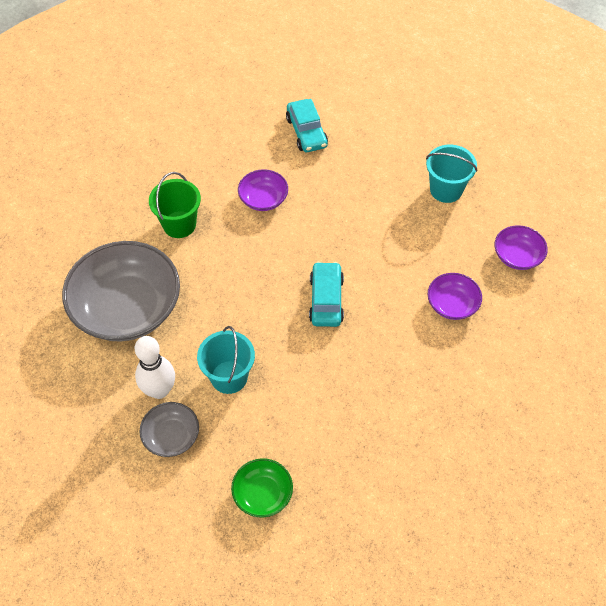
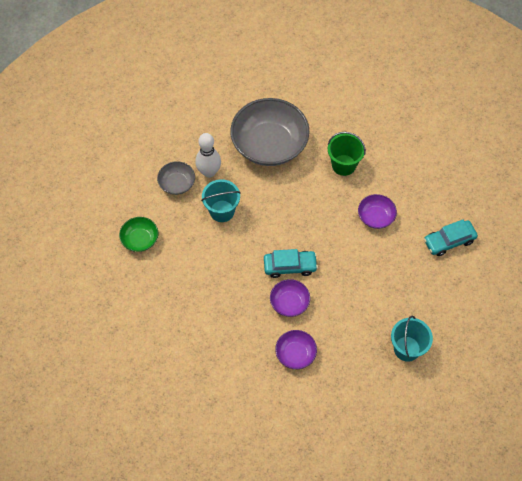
camera: 85 degrees right, 5 degrees up
purple bowl [495,225,548,270] -> purple bowl moved to [270,279,310,317]

